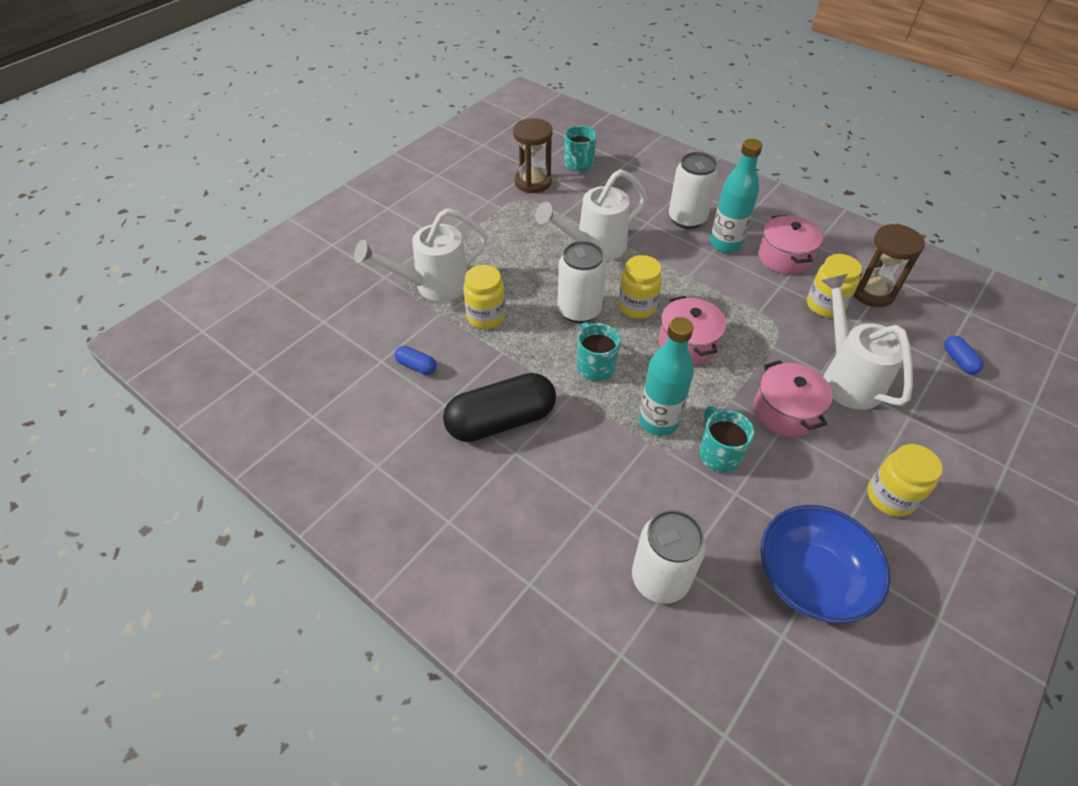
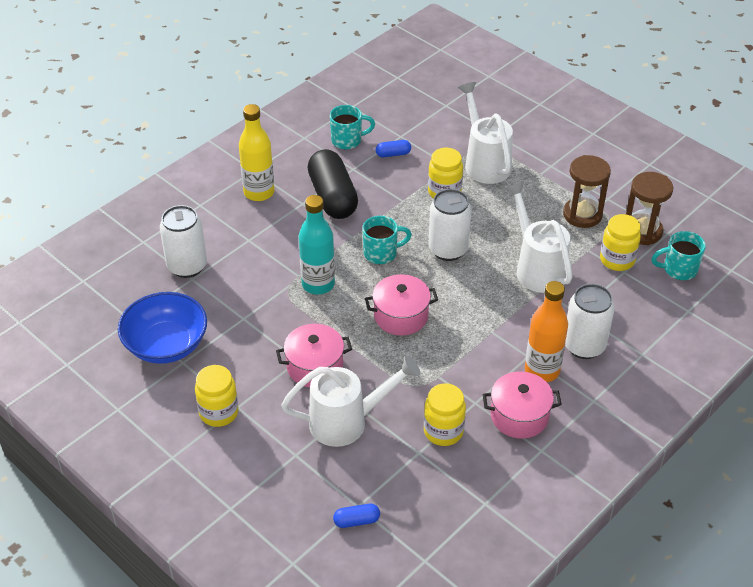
camera: 95 degrees right, 5 degrees down
blue capsule [395,346,436,375] -> blue capsule turned 45 degrees clockwise [376,140,411,157]
yellow jar [618,255,662,319] -> yellow jar moved to [600,214,641,271]
turquoise mug [699,406,755,473] -> turquoise mug moved to [330,105,375,149]
turquoise bottle [710,139,763,253] -> orange bottle [525,281,568,382]
brown hourglass [853,224,925,307] -> brown hourglass moved to [563,155,611,228]
none -> yellow bottle [239,104,274,201]

